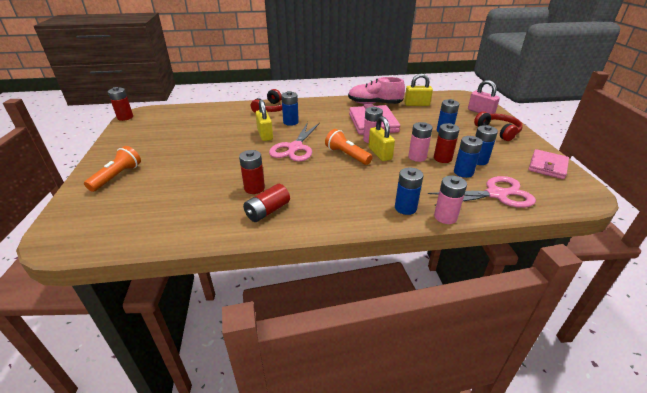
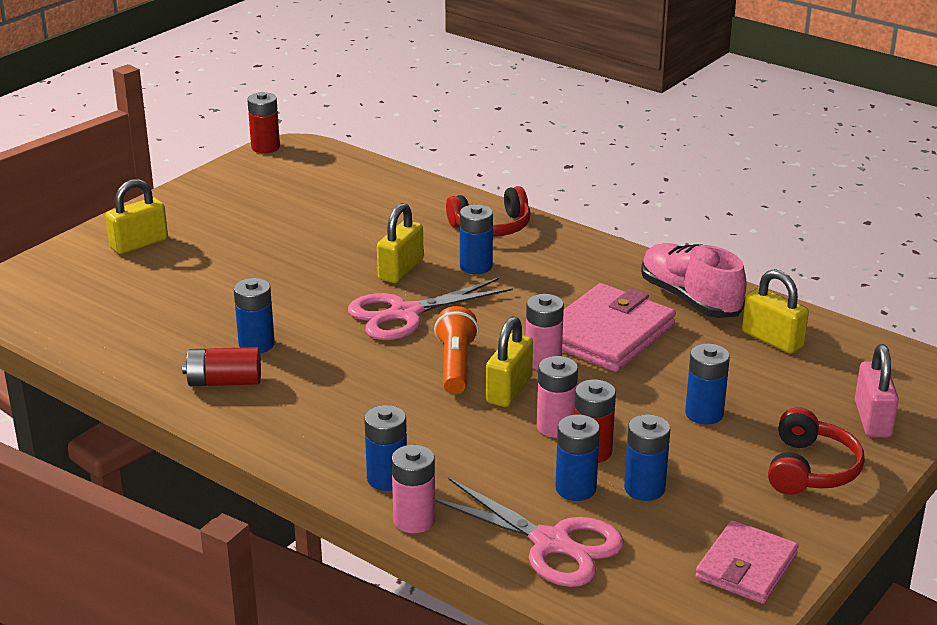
camera: 45 degrees right, 5 degrees down
orange flashlight [84,146,141,192] -> yellow padlock [106,179,168,254]
red battery [239,150,265,194] -> blue battery [234,278,275,353]
pink wallet [528,149,569,179] -> pink wallet turned 45 degrees counterclockwise [695,520,799,604]

